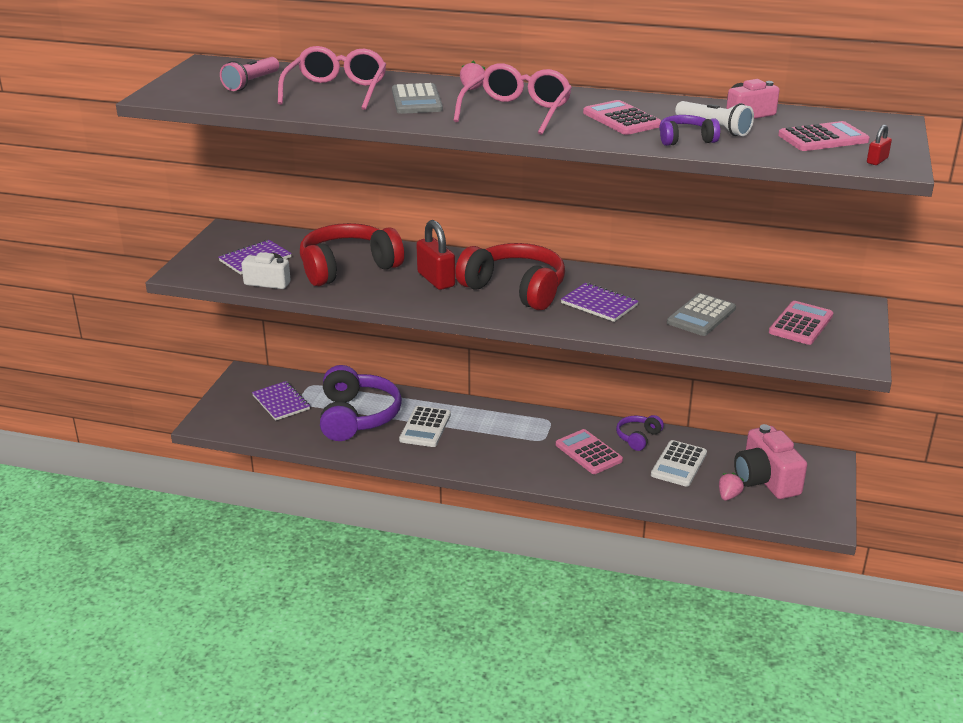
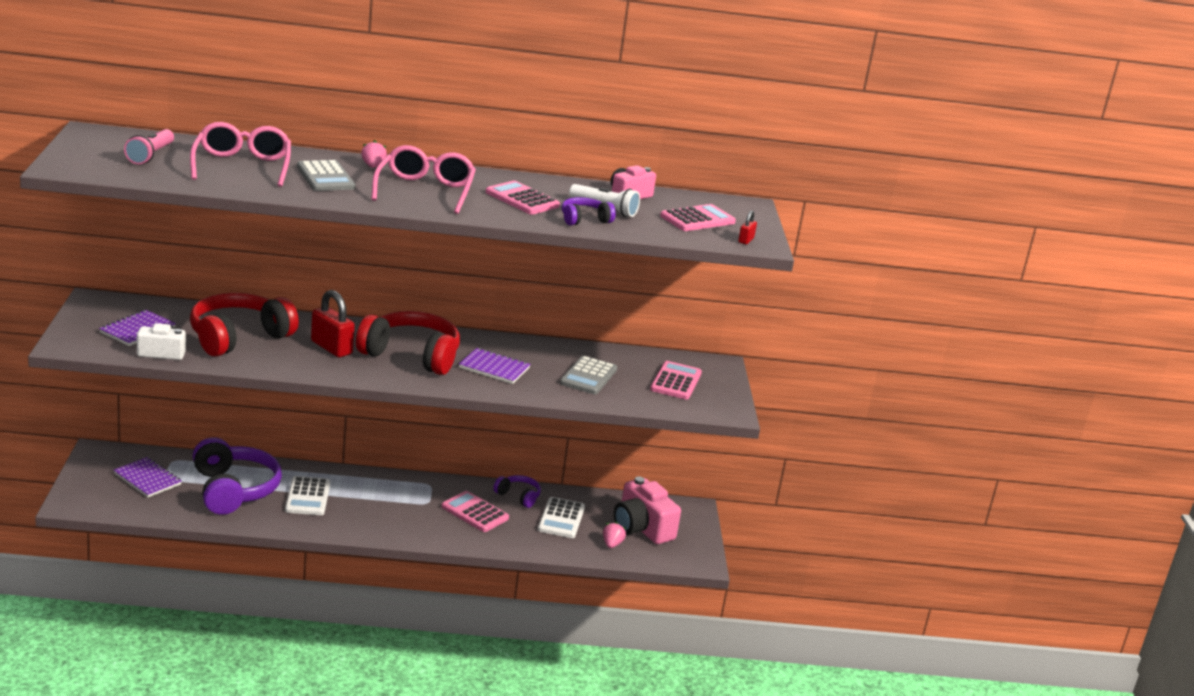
camera: 20 degrees left, 5 degrees down
purple headphones [616,415,664,451] -> purple headphones turned 105 degrees clockwise [493,475,541,508]

